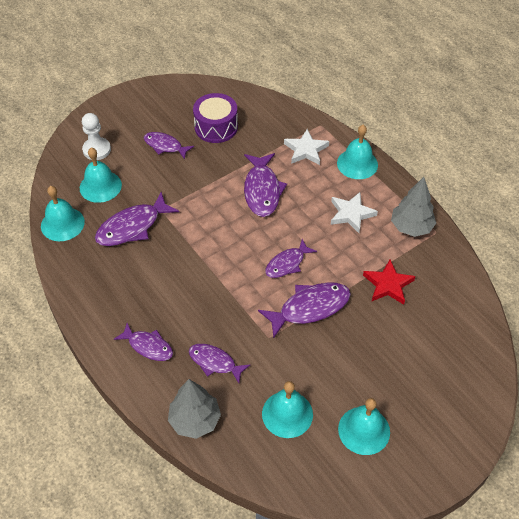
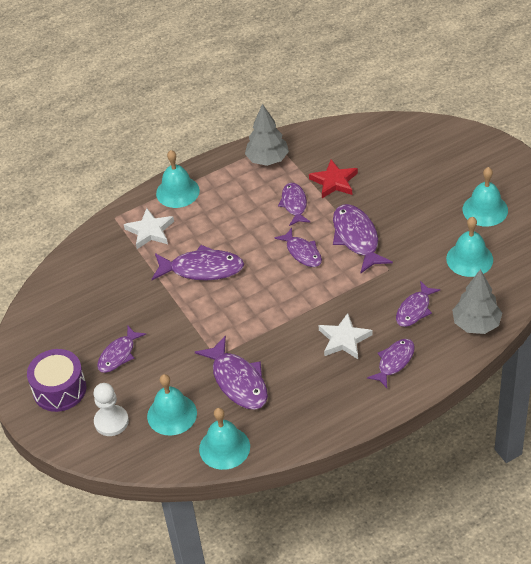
camera: 80 degrees left, 5 degrees down
purple drum [193,93,238,143] -> purple drum moved to [27,349,86,412]
white star [331,192,378,233] -> white star moved to [318,313,373,359]
none -> purple fish [278,183,311,226]

